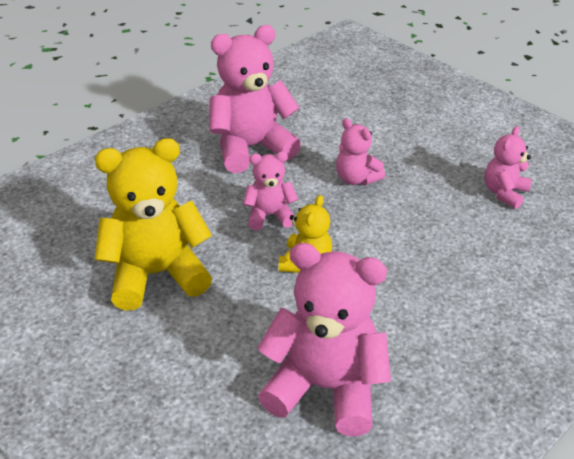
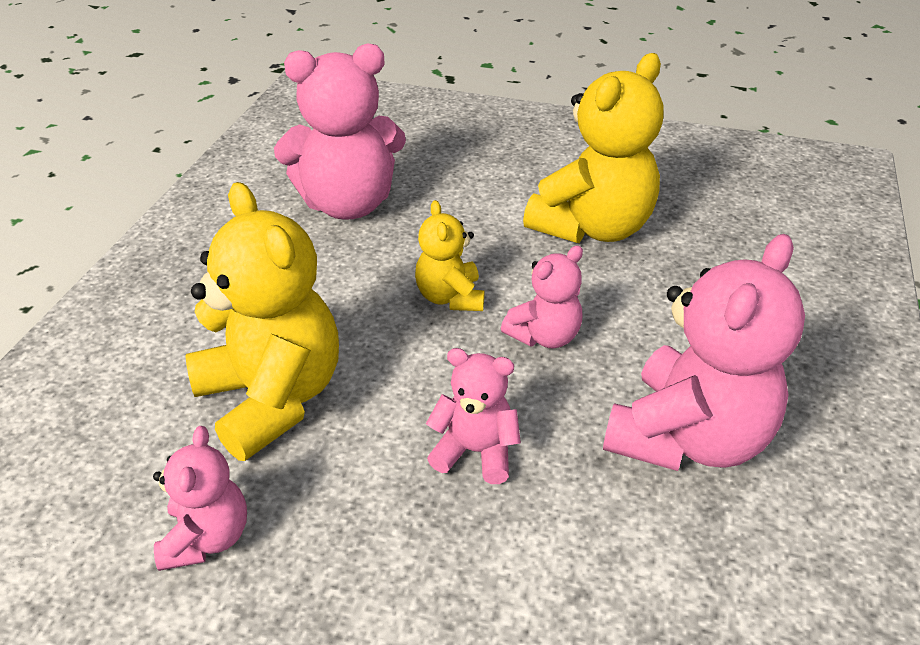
camera: 150 degrees right, 0 degrees up
none -> yellow teddy bear [185,182,339,461]

